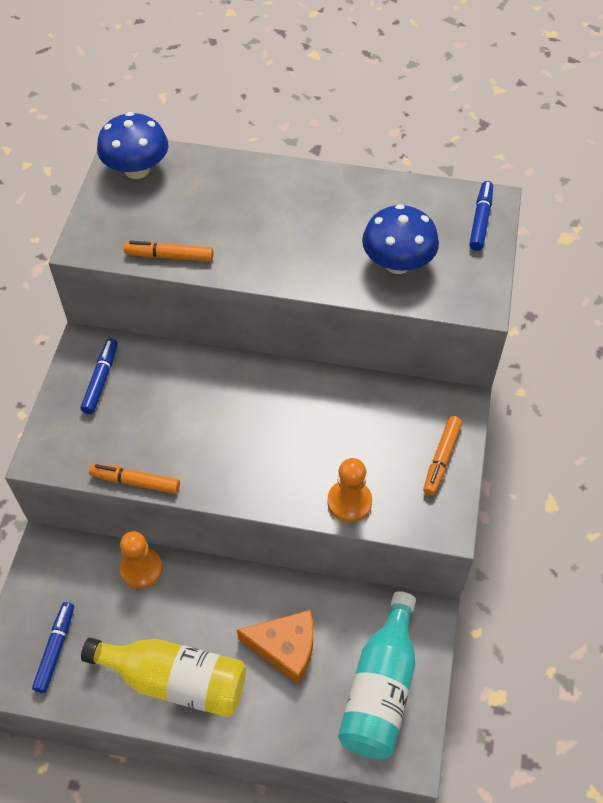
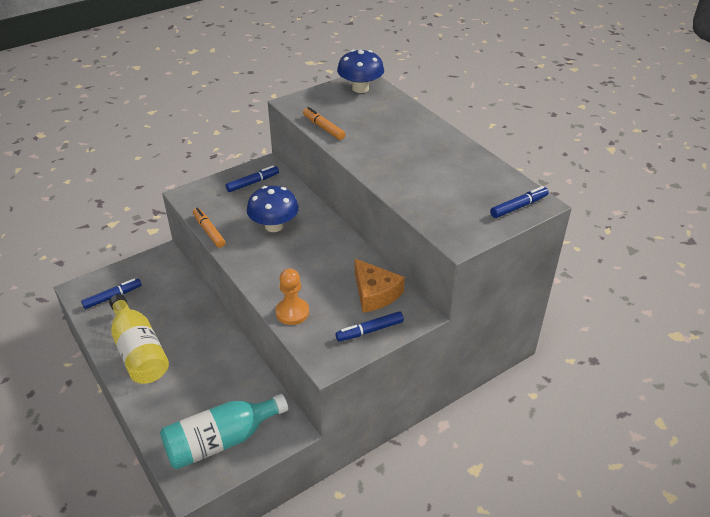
camera: 45 degrees right, 15 degrees down
orange pawn [120,531,162,589] -> none
orange cheese [237,610,313,684] -> orange cheese moved to [355,259,405,313]
blue mushroom [362,204,439,274] -> blue mushroom moved to [247,186,299,232]
orange marker [423,416,462,495] -> blue marker [335,311,404,342]

